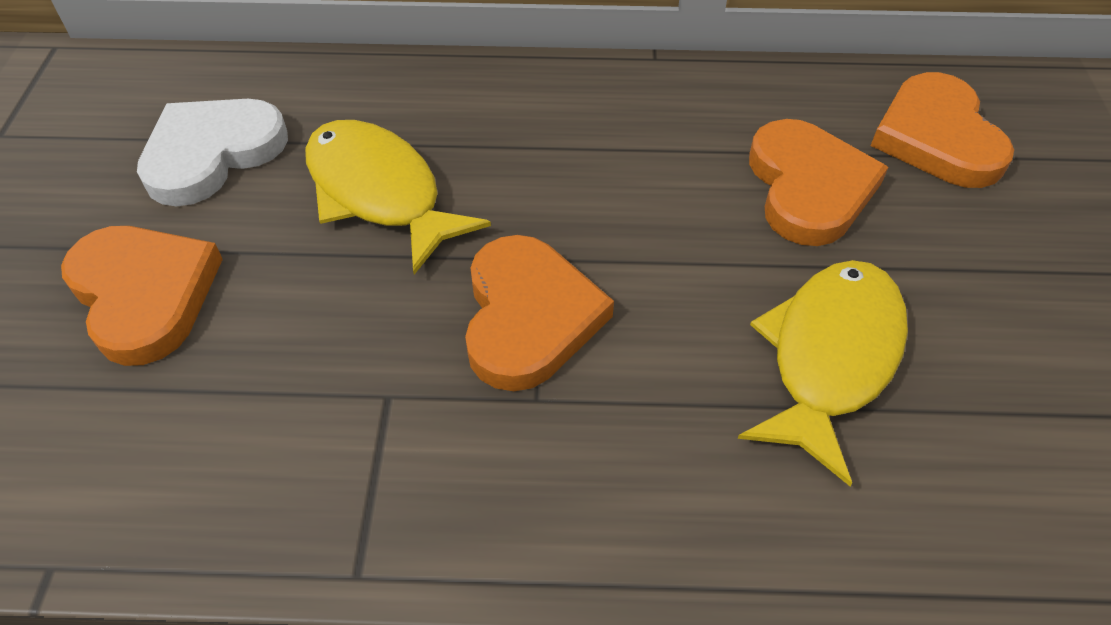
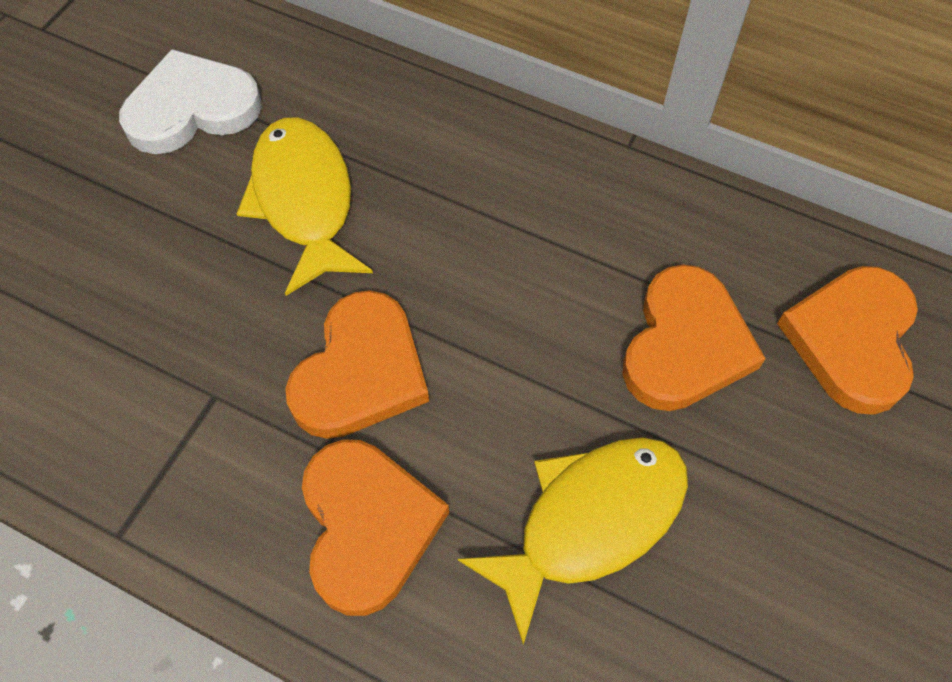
camera: 25 degrees right, 10 degrees up
orange heart [61,226,223,366] -> orange heart moved to [302,439,449,616]

